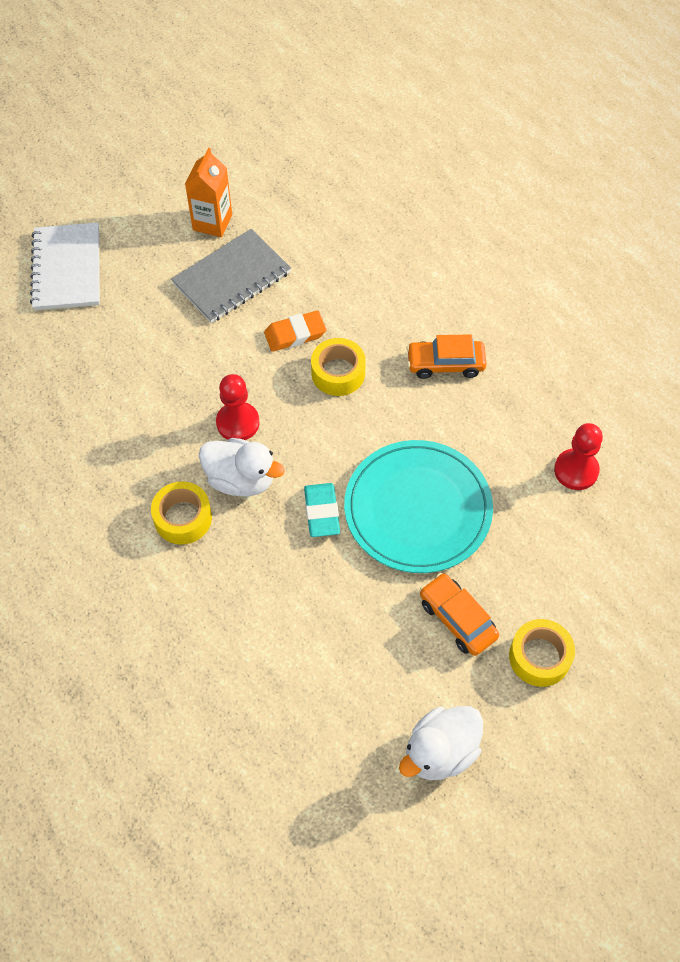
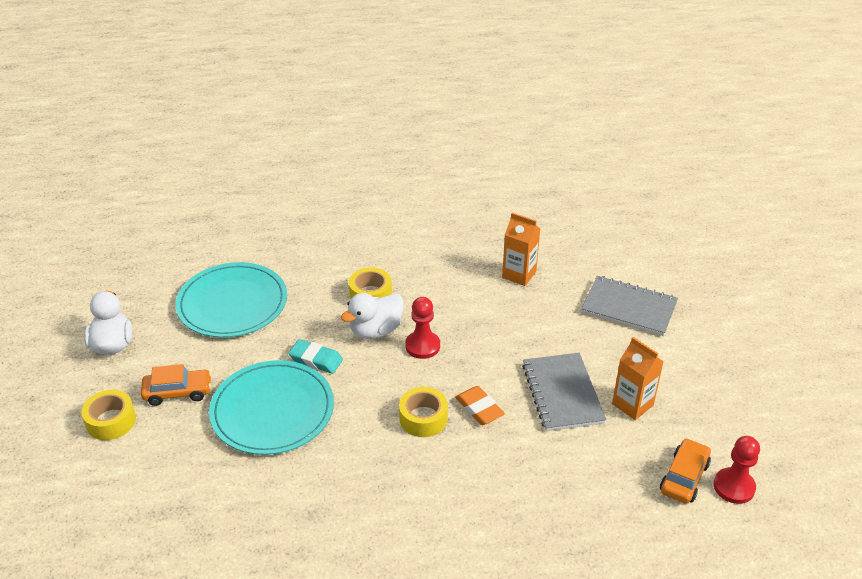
camera: 120 degrees right, 20 degrees down
white notebook [30,223,100,310] -> grey notebook [581,276,678,336]
orange eraser [264,311,326,352] -> orange eraser turned 45 degrees counterclockwise [455,386,505,425]
orange car [406,334,487,379] -> orange car moved to [660,438,711,504]
red pawn [554,423,603,490] -> red pawn moved to [714,436,760,504]
none -> turquoise plate [175,262,287,338]
none -> orange carton [502,213,540,286]

